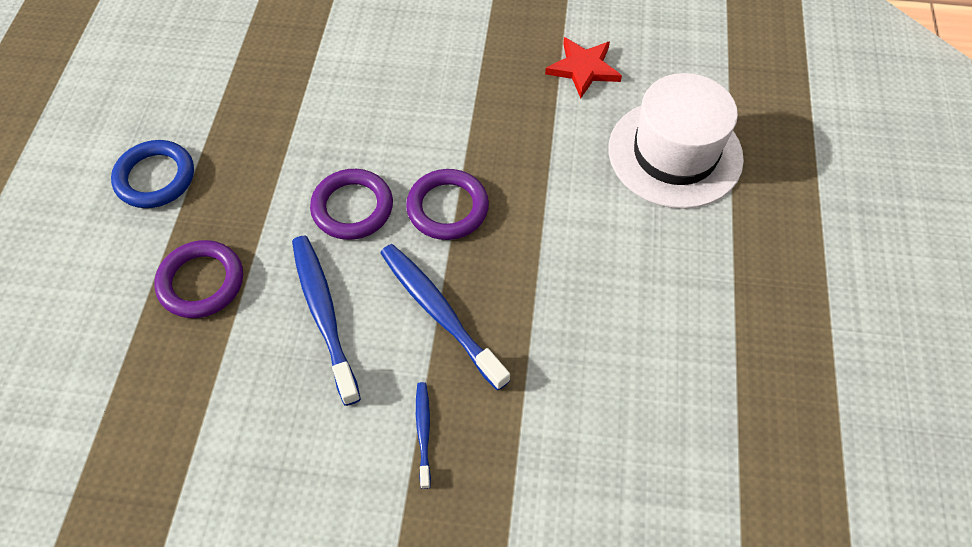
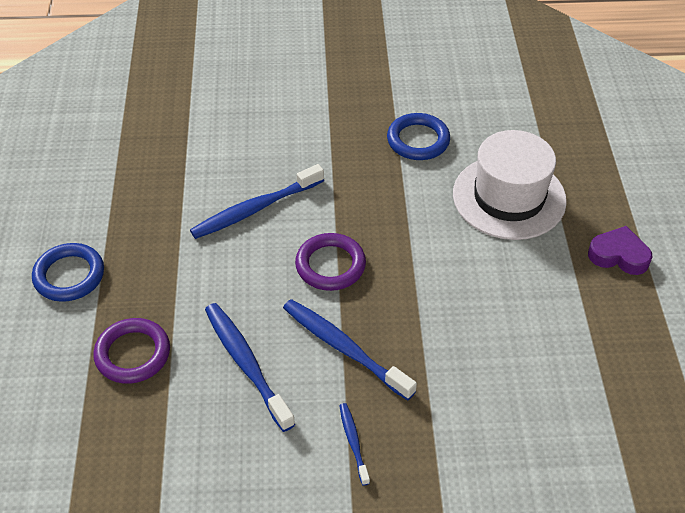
camera: 10 degrees left, 10 degrees down
purple ring [310,169,393,240] -> none
red star [545,37,622,99] -> blue ring [387,113,450,160]
none -> blue toothbrush [190,164,324,239]
none -> purple heart [588,226,652,275]

